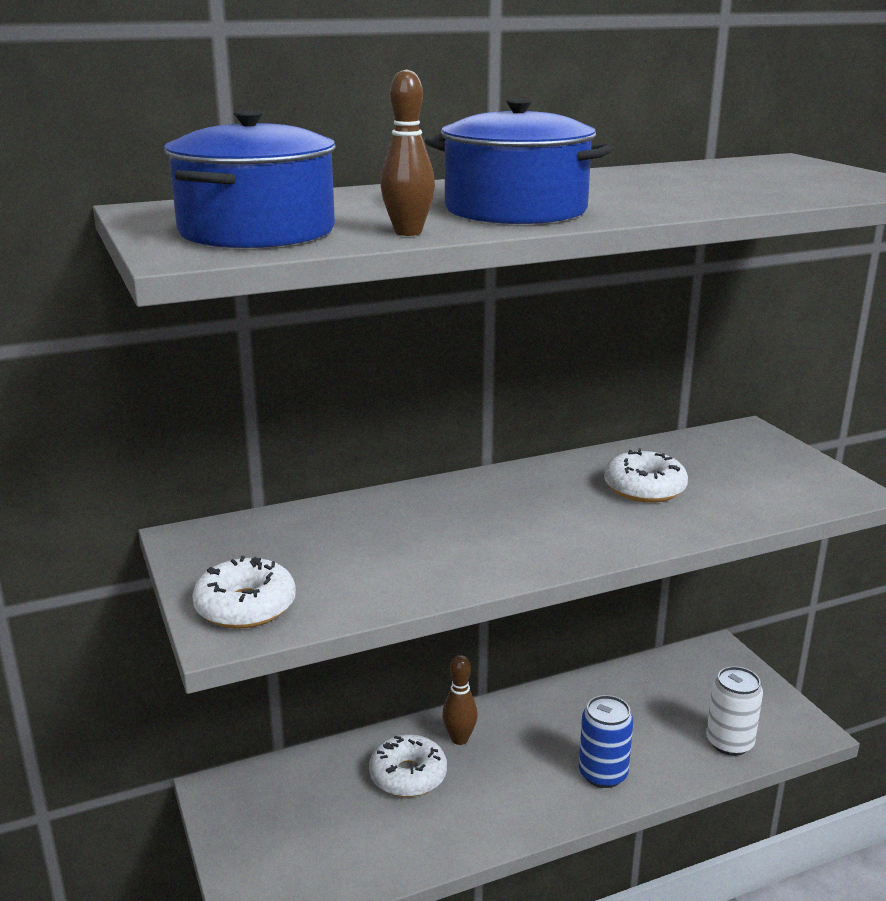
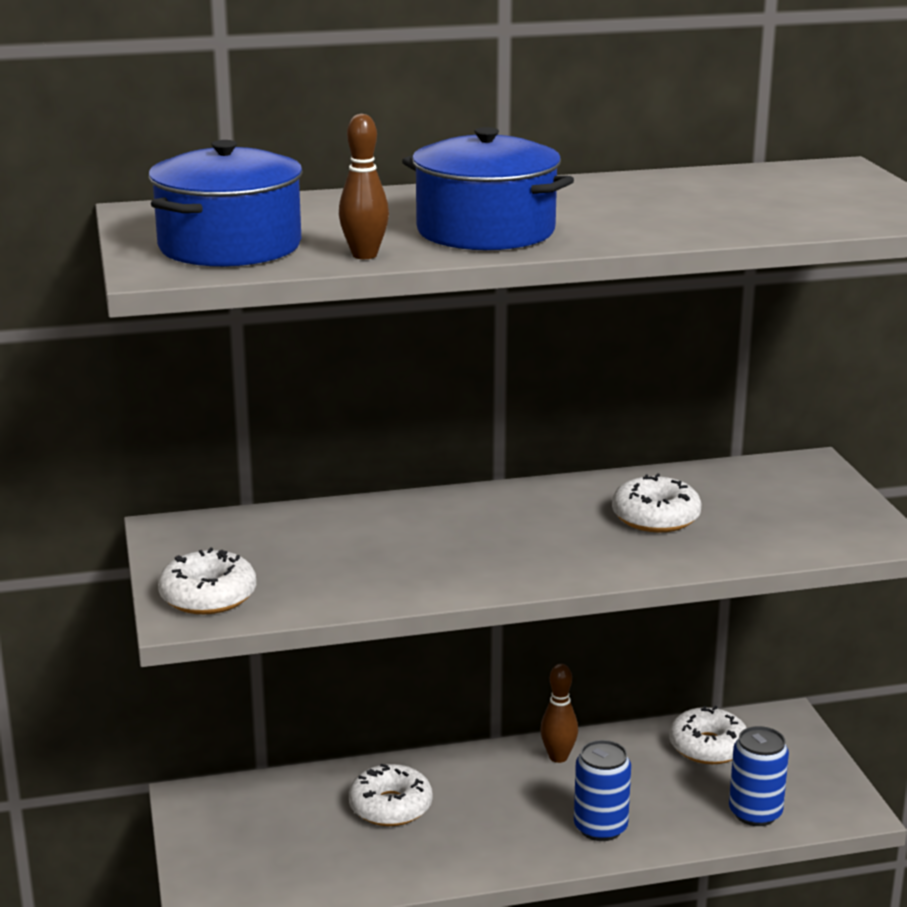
camera: 10 degrees right, 0 degrees up
brown bowling pin [442,655,478,745] -> brown bowling pin moved to [540,664,578,763]
white can [706,666,763,756] -> blue can [729,726,789,826]
none -> white donut [669,706,746,764]

